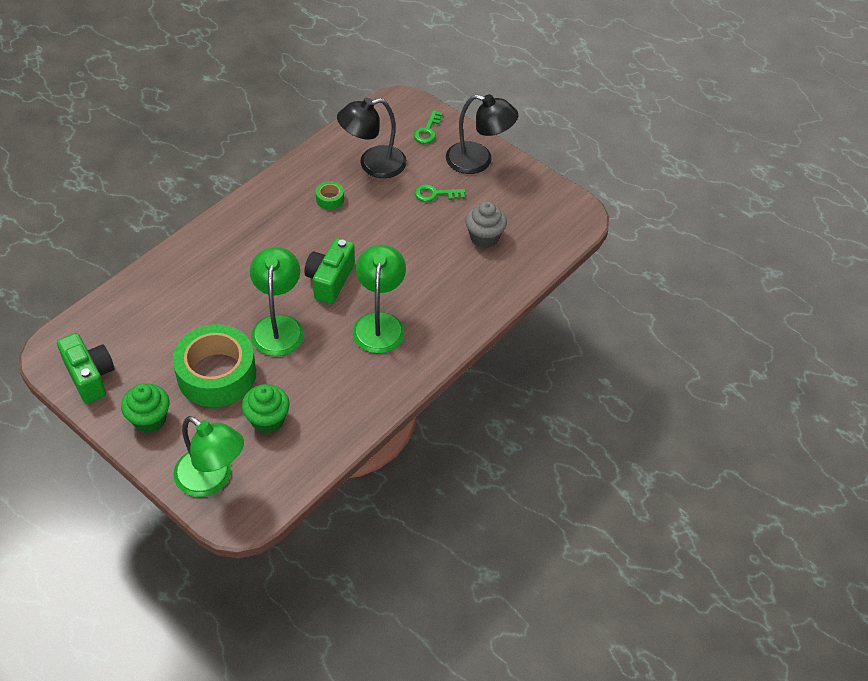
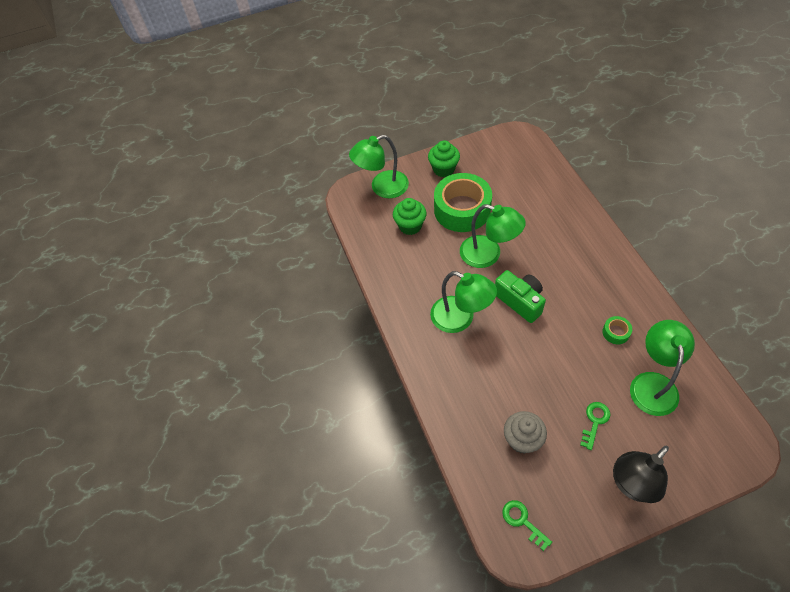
camera: 125 degrees right, 5 degrees up
green camera [57,333,114,403] -> none
black lamp [337,98,407,178] -> green lamp [630,320,695,416]
green key [413,110,443,143] -> green key moved to [502,500,552,551]

